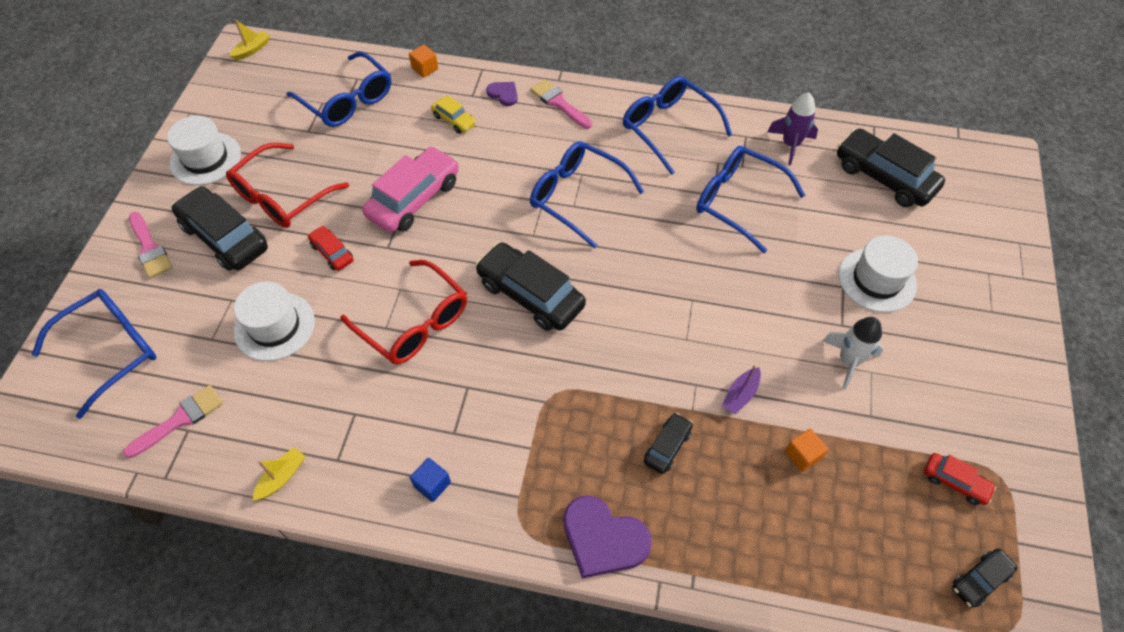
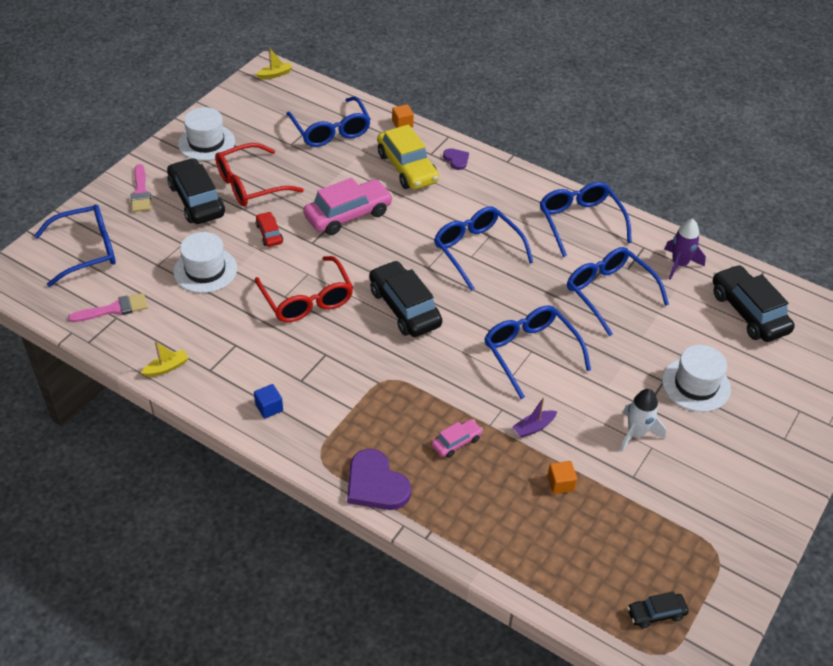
camera: 20 degrees right, 10 degrees down
yellow car [431,95,476,134] -> yellow car [377,124,439,190], size x1.99
pink brush [530,79,592,129] -> none
black car [644,413,693,474] -> pink car [431,419,483,458]
red car [924,453,996,505] -> none
none -> blue glasses [484,306,591,399]

